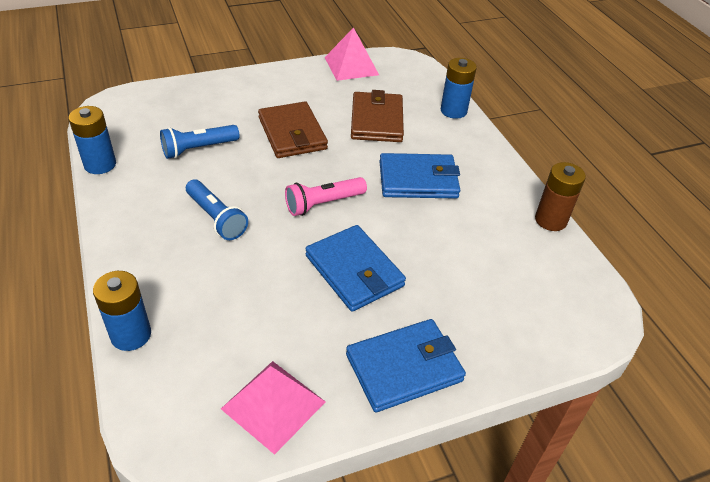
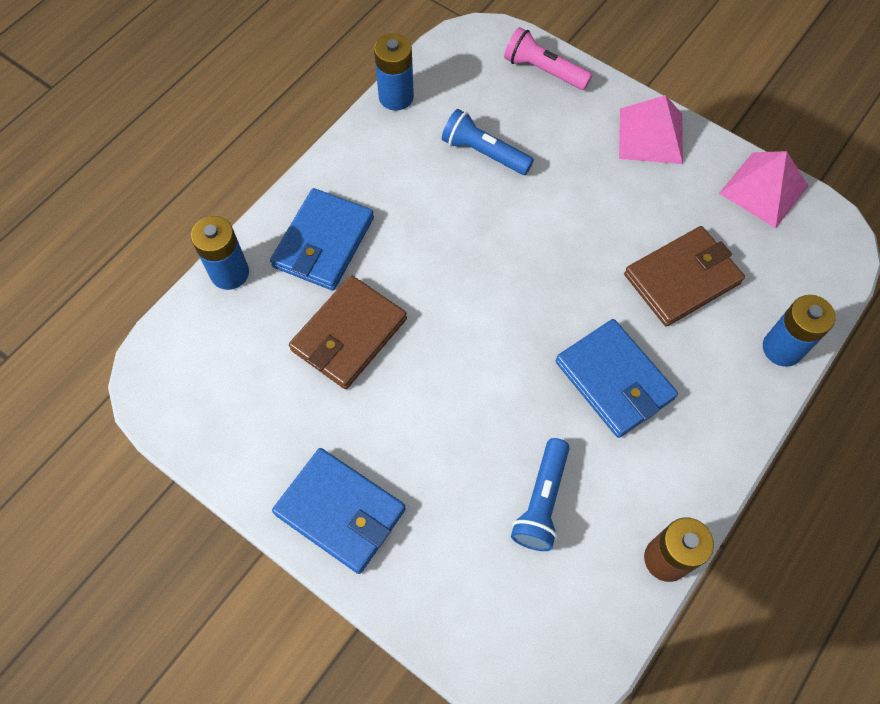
camera: 60 degrees right, 20 degrees up
blue flashlight [186,179,248,240] -> blue flashlight moved to [511,438,569,551]
pink pyramid [221,361,326,455] -> pink pyramid moved to [619,95,683,164]
brown wallet [258,102,328,158] -> brown wallet moved to [289,275,407,389]
pink flashlight [285,177,367,216] -> pink flashlight moved to [504,27,592,90]
blue wallet [305,225,406,312] -> blue wallet moved to [270,188,374,290]

